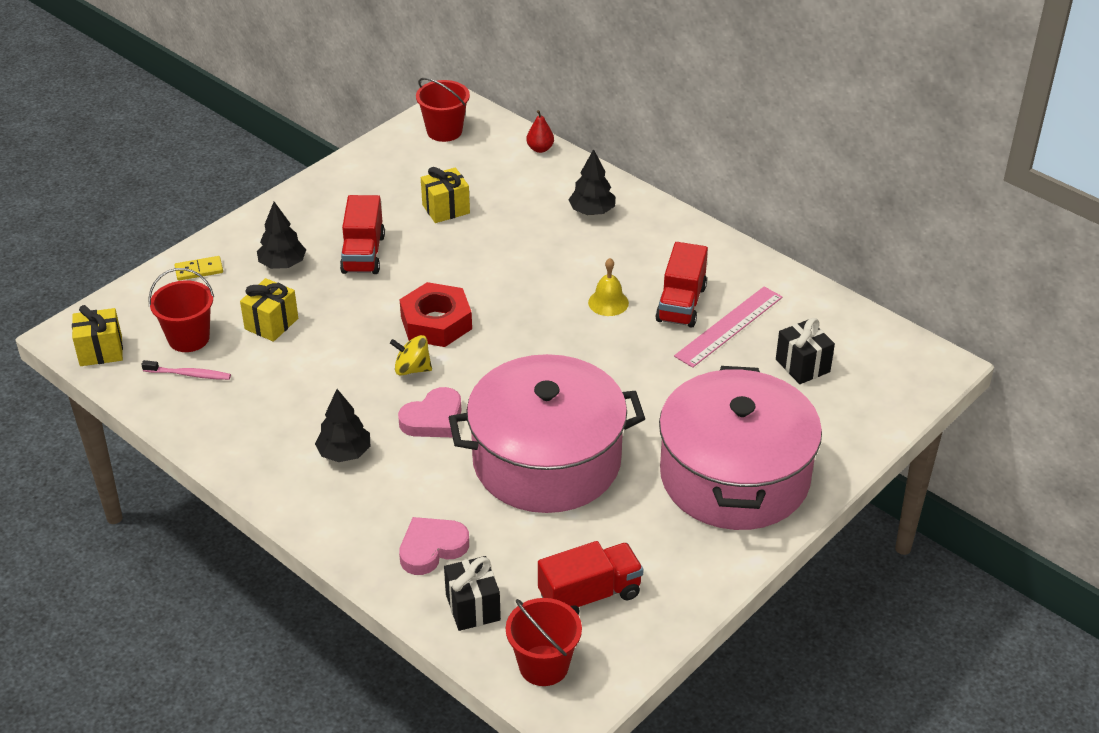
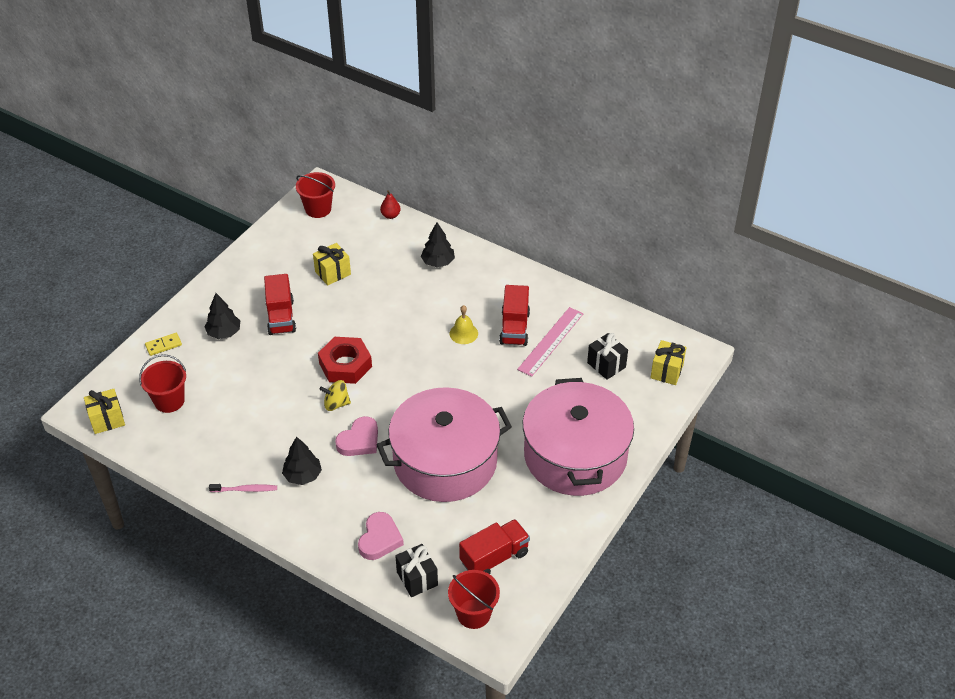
camera: 10 degrees left, 5 degrees up
pink toothbrush [141,360,231,380] -> pink toothbrush moved to [209,484,277,492]
yellow gift [240,278,298,342] -> yellow gift moved to [651,340,686,385]
pink heart [399,517,469,575] -> pink heart turned 150 degrees clockwise [358,512,404,560]

